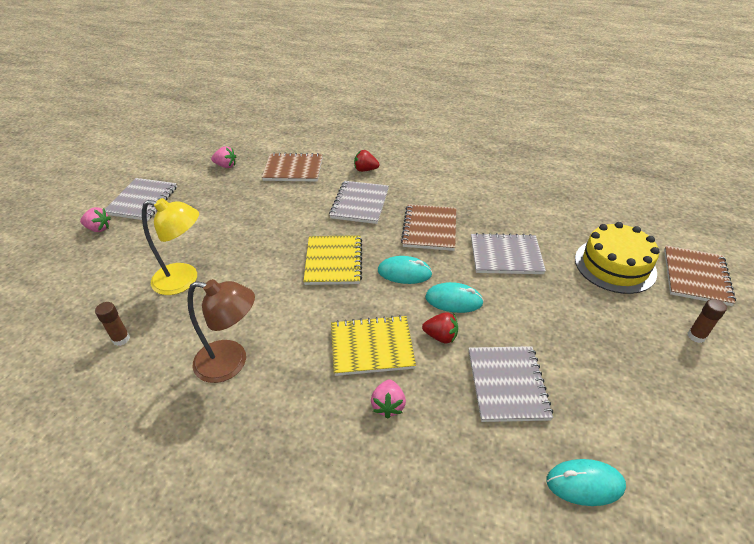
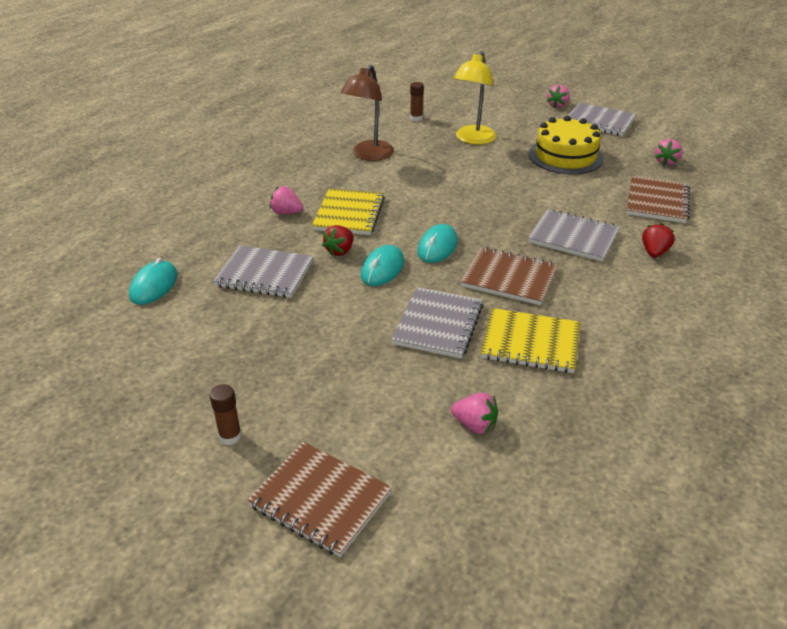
camera: 105 degrees right, 5 degrees down
yellow notebook [303,235,362,285] -> yellow notebook moved to [481,308,580,373]
yellow cake [575,222,660,294] -> yellow cake moved to [529,116,604,175]
none -> pink strawberry [451,393,498,434]

